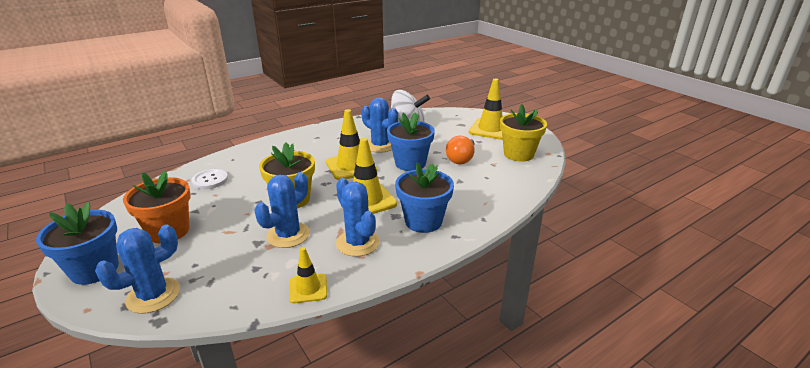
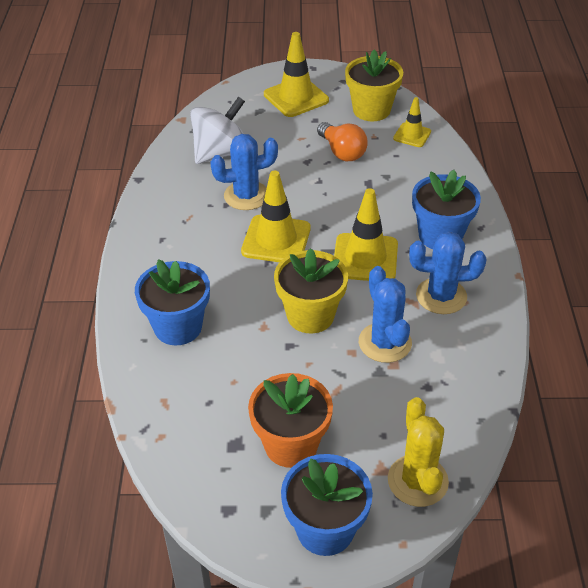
camera: 55 degrees left, 15 degrees up
blue cactus [95,225,180,314] -> yellow cactus [388,397,449,507]
white button [191,169,228,189] -> none
yellow traffic cone [289,247,327,304] -> yellow traffic cone moved to [393,97,431,147]
blue flower pot [387,112,435,171] -> blue flower pot moved to [135,259,210,345]

